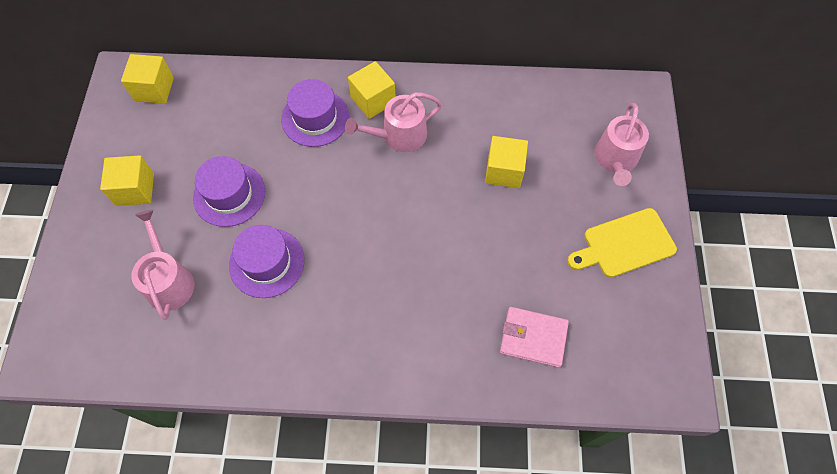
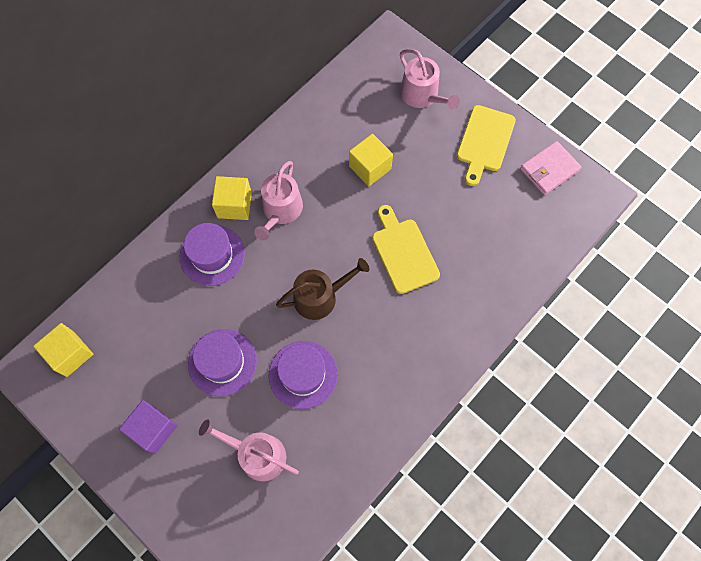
camera: 50 degrees left, 5 degrees up
yellow cube [100,155,154,206] -> purple cube [119,400,178,454]
pink wallet [500,307,569,367] -> pink wallet moved to [520,141,582,195]
none -> brown watering can [276,258,369,320]
none -> yellow cutting board [372,205,440,294]

